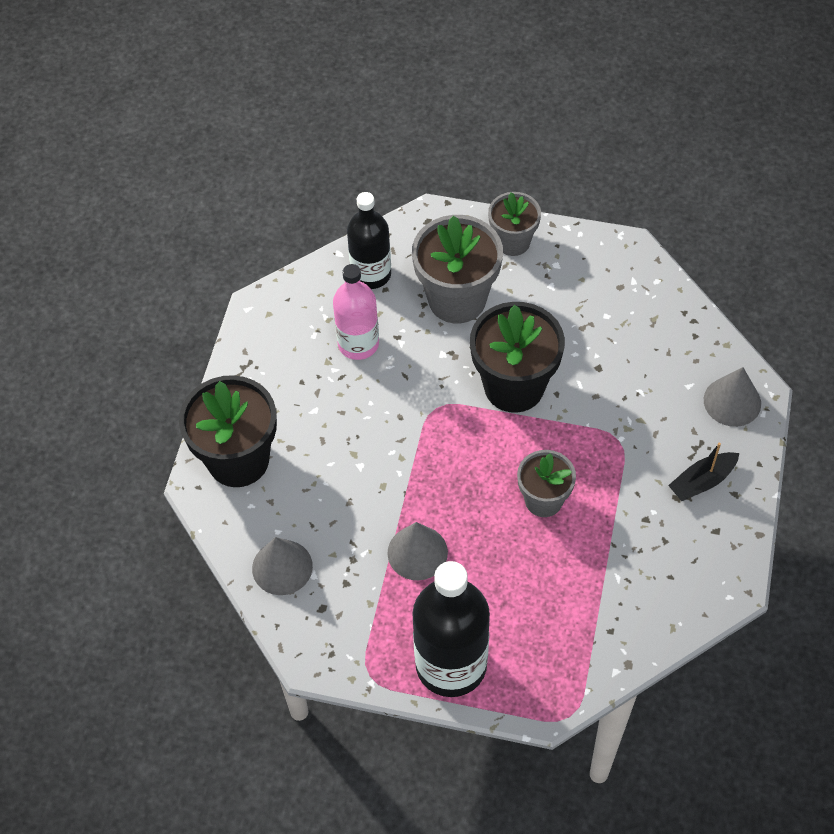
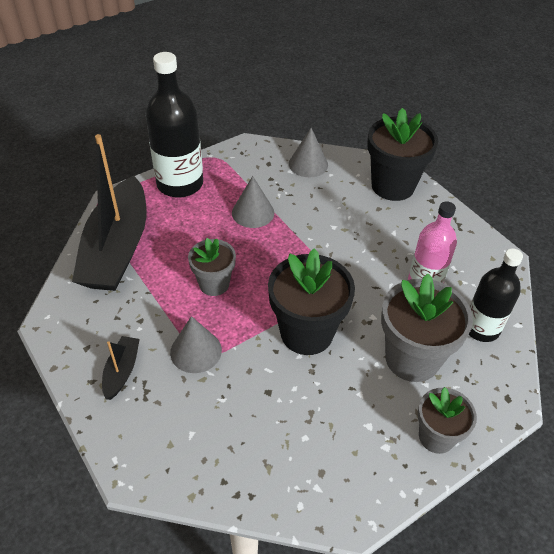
camera: 130 degrees right, 10 degrees down
grey cone [704,367,761,427] -> grey cone moved to [170,316,222,373]
none -> black boat [72,134,147,291]

